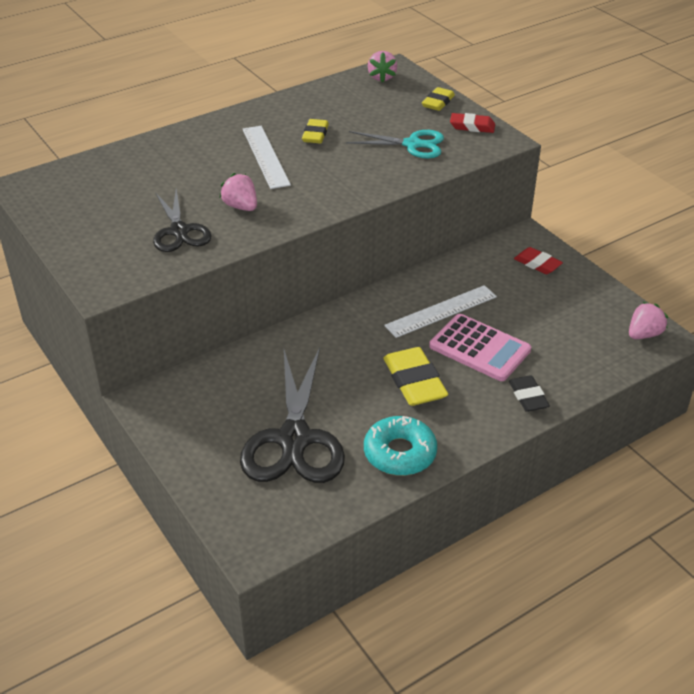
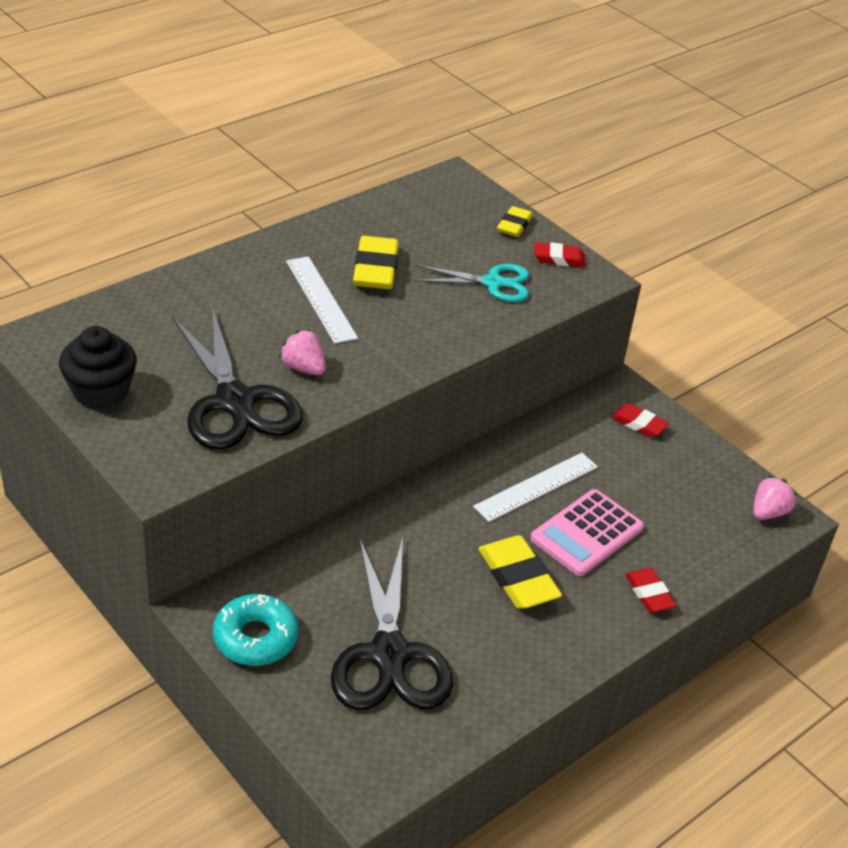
camera: 10 degrees left, 0 degrees up
black scissors [153,189,212,252] -> black scissors [172,307,303,450], size x1.65
yellow eraser [302,119,329,143] -> yellow eraser [353,236,399,289], size x1.65
turquoise donut [364,416,437,476] -> turquoise donut moved to [213,594,298,666]
pink strawberry [368,51,397,83] -> none
pink calculator [429,314,531,381] -> pink calculator turned 105 degrees clockwise [530,489,644,576]
black eraser [509,375,550,412] -> red eraser [625,568,676,612]
none -> black cupcake [59,326,137,409]

